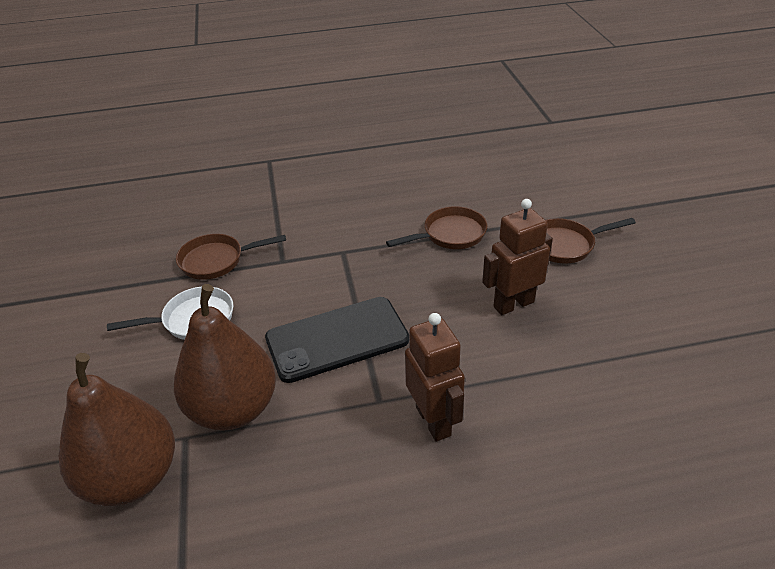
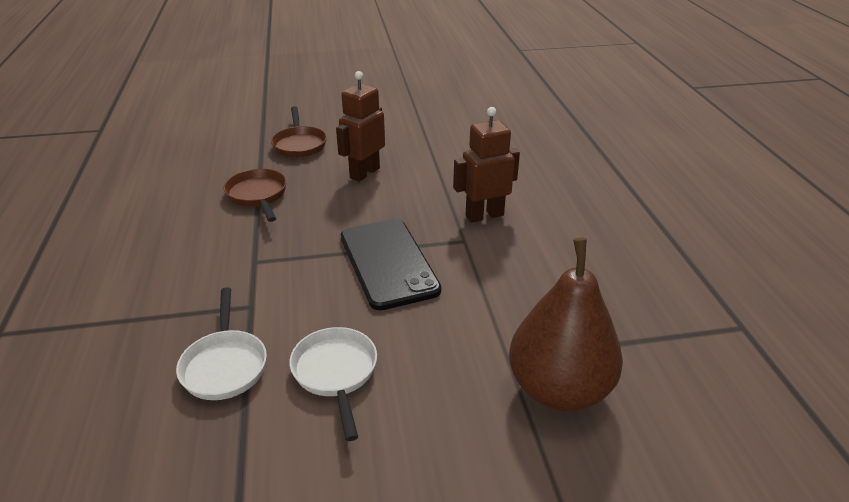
camera: 90 degrees left, 5 degrees down
brown pear [174,284,276,431] -> none
brown pan [176,234,286,280] -> white pan [176,288,267,400]
brown robot [482,199,553,315] -> brown robot turned 60 degrees clockwise [336,71,385,182]

